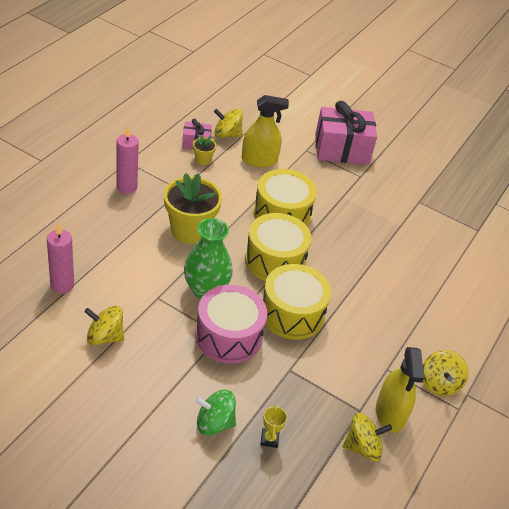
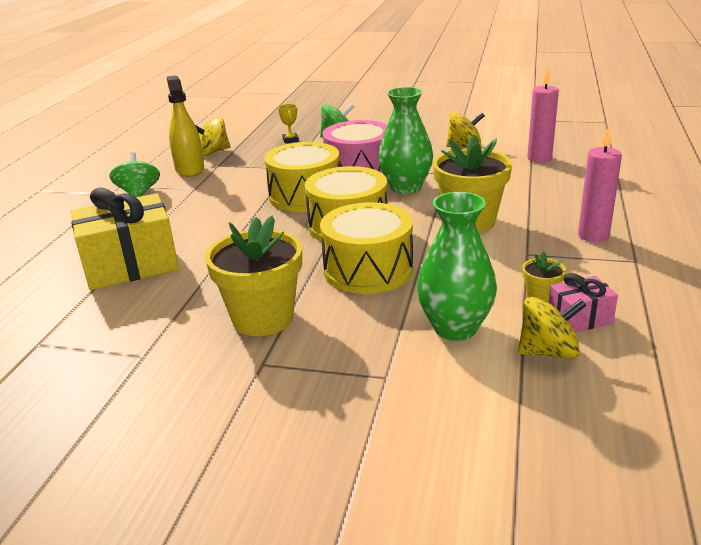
camera: 170 degrees right, 15 degrees down
yellow spray bottle [242,95,289,167] -> green vase [417,192,497,341]
pink gift [315,101,377,165] -> none
yellow spinning top [423,350,469,396] -> green spinning top [109,152,160,197]
none -> yellow gift [71,187,179,290]
none -> yellow flower pot [205,216,302,336]

